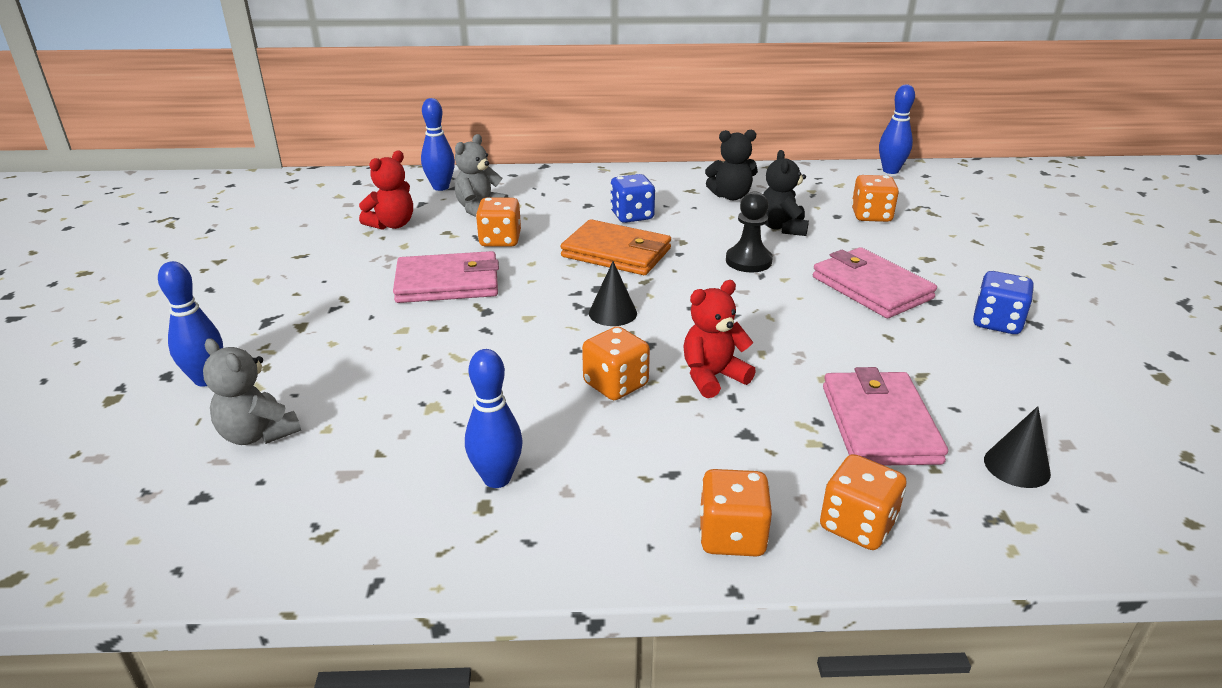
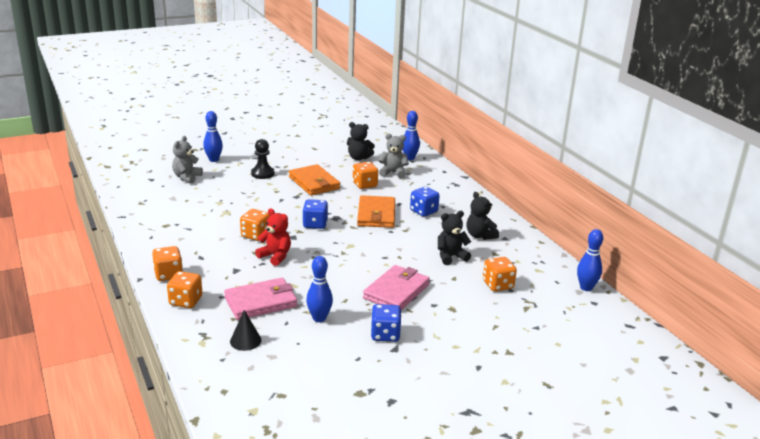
camera: 65 degrees right, 5 degrees down
red teddy bear [359,151,413,230] -> black teddy bear [347,122,375,160]
pink wallet [393,251,499,303] -> orange wallet [289,164,340,196]
blue bowling pin [465,349,522,488] -> blue bowling pin moved to [306,256,333,322]
black cone [589,261,637,326] -> blue dice [302,199,328,229]
black pawn [726,191,773,272] -> black pawn moved to [251,139,274,179]

